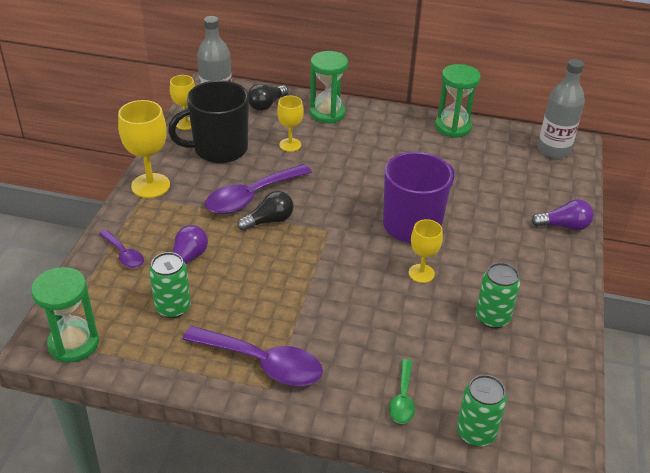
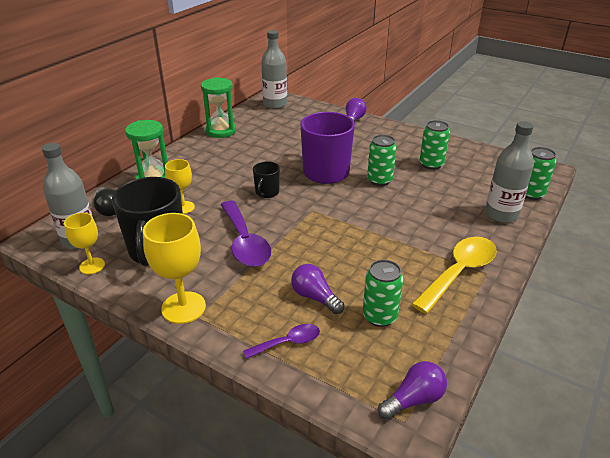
camera: 70 degrees left, 5 degrees down
green hourglass [31,267,99,363] -> purple light bulb [378,361,447,420]
purple spoon [182,326,323,386] -> yellow spoon [411,237,497,314]
black light bulb [238,191,293,231] -> none
green spoon [389,359,415,424] -> grey bottle [485,121,534,223]
yellow goblet [409,219,443,283] -> green can [367,135,397,186]
none -> black mug [253,161,280,198]

